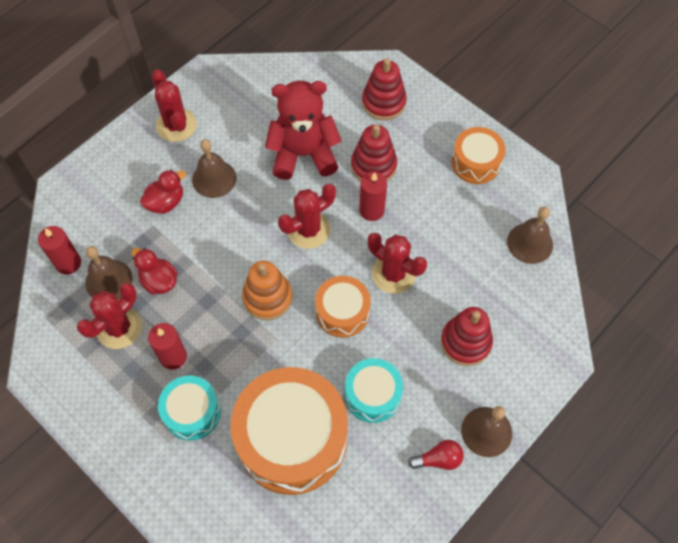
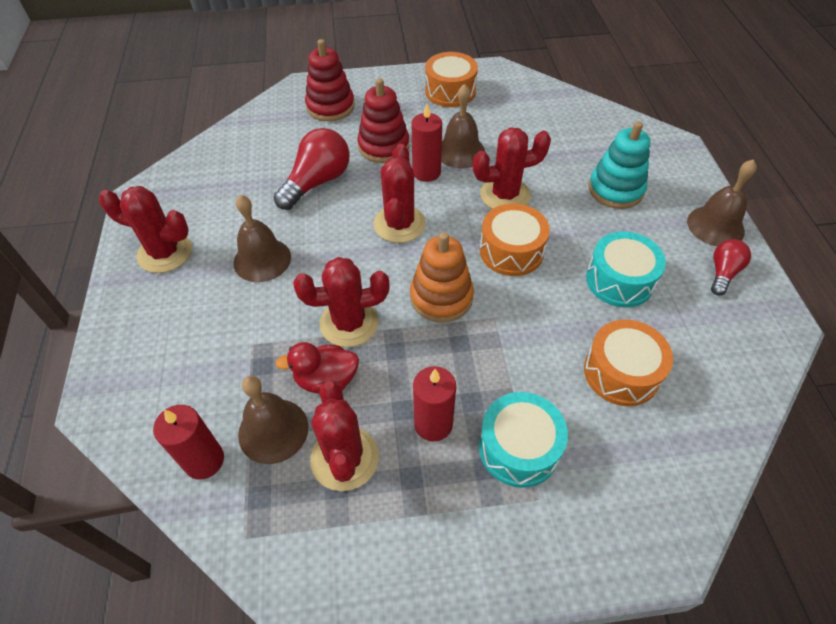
camera: 50 degrees left, 10 degrees down
red duck [140,170,186,214] -> none
orange drum [230,367,348,495] -> orange drum [584,320,673,406], size x0.52
red teddy bear [265,81,342,180] -> red light bulb [274,128,350,210]
red stacking toy [441,307,493,366] -> turquoise stacking toy [588,121,651,209]
brown bell [507,207,553,264] -> brown bell moved to [441,84,485,169]
none -> red cactus [293,257,390,347]

